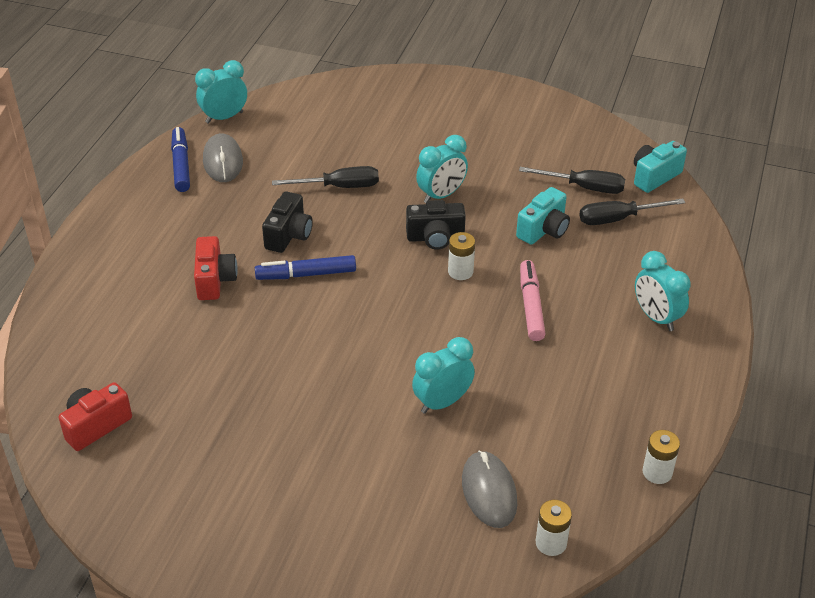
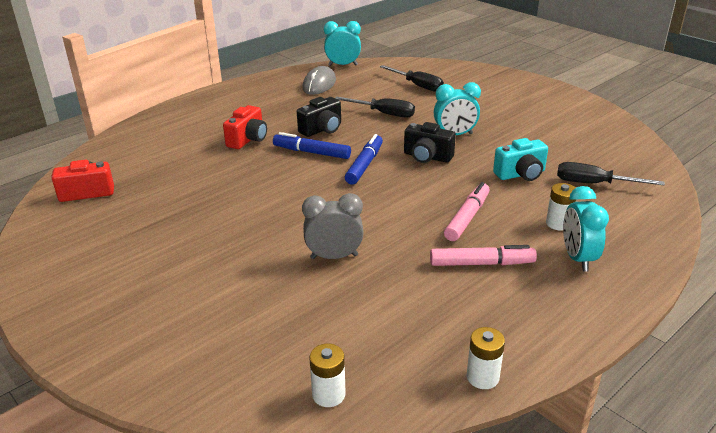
camera: 30 degrees right, 10 degrees down
blue marker [171,127,190,192] -> blue marker moved to [345,134,383,184]
turquoise clock [412,337,475,414] -> grey clock [302,193,364,259]
white battery [448,232,475,280] -> white battery moved to [546,183,576,231]
grey mouse [462,450,517,528] -> none
black screwdriver [519,167,625,194] -> black screwdriver moved to [380,65,444,92]
turquoise camera [634,141,687,193] -> none
none -> pink marker [430,245,537,266]

